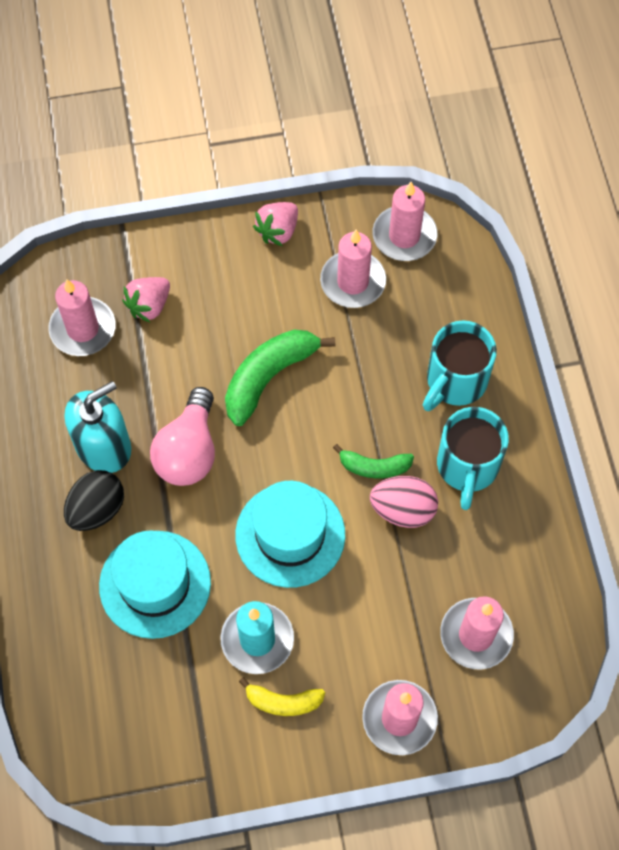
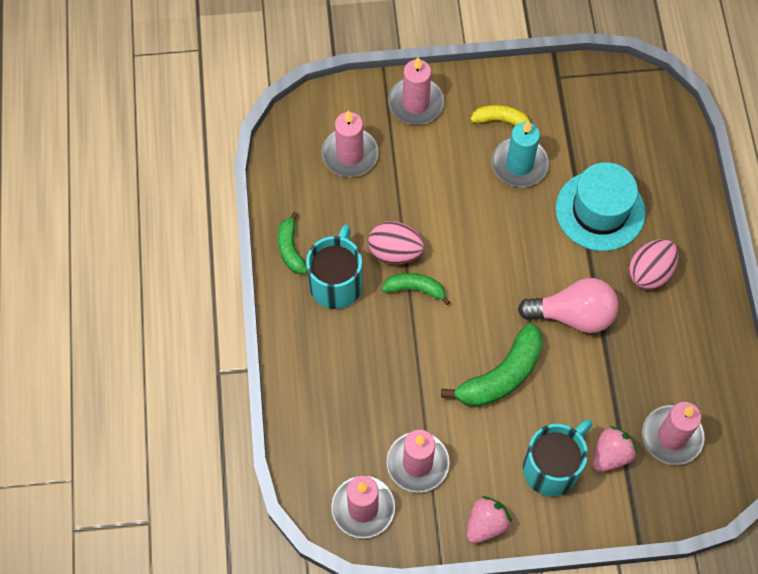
camera: 175 degrees left, 0 degrees up
black egg [64,470,124,531] -> pink egg [628,239,679,290]
turquoise soap dispenser [65,381,131,473] -> none
pink light bulb [150,387,215,486] -> pink light bulb turned 75 degrees clockwise [518,278,618,333]
turquoise hat [235,481,345,588] -> none
turquoise mug [423,321,497,411] -> turquoise mug moved to [523,419,592,496]
none -> green banana [278,211,307,274]

